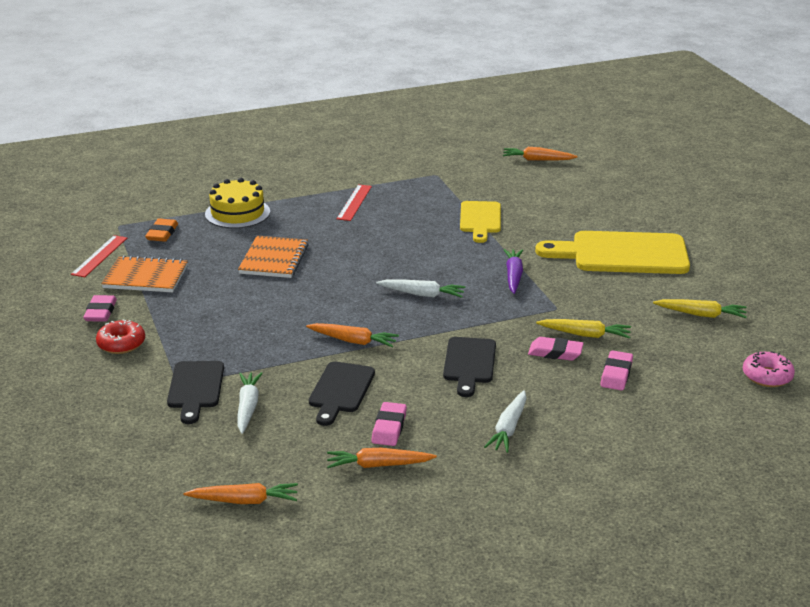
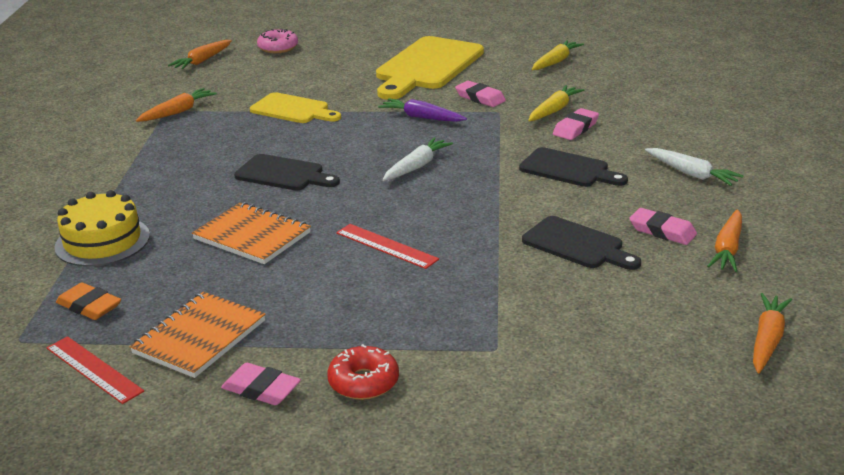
camera: 65 degrees left, 0 degrees up
black cutting board [167,361,224,424] -> black cutting board moved to [234,154,340,190]
white carrot [238,372,263,434] -> none
orange carrot [306,323,399,347] -> orange carrot moved to [136,88,217,122]
red ruler [337,184,372,221] -> red ruler moved to [336,224,439,269]
pink eraser [600,350,633,391] -> pink eraser moved to [455,81,506,107]
pink donut [743,351,795,387] -> pink donut moved to [257,29,298,53]

